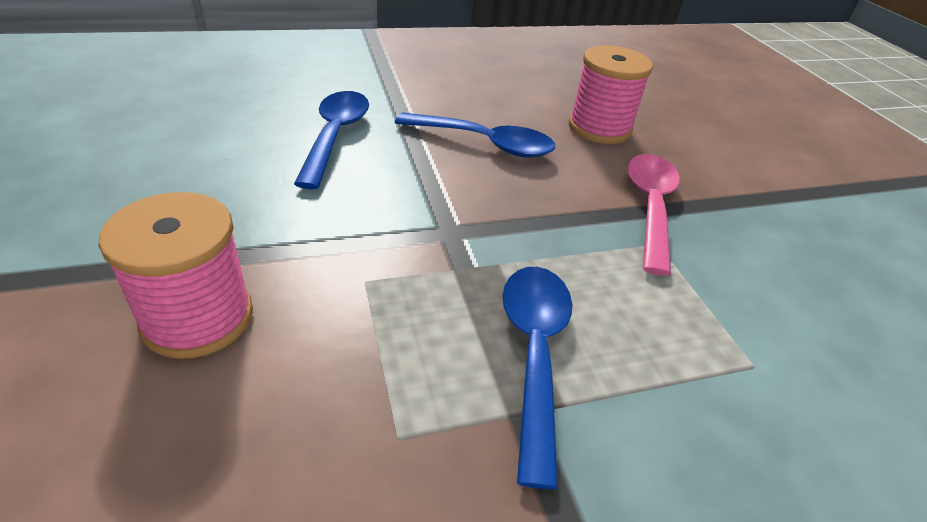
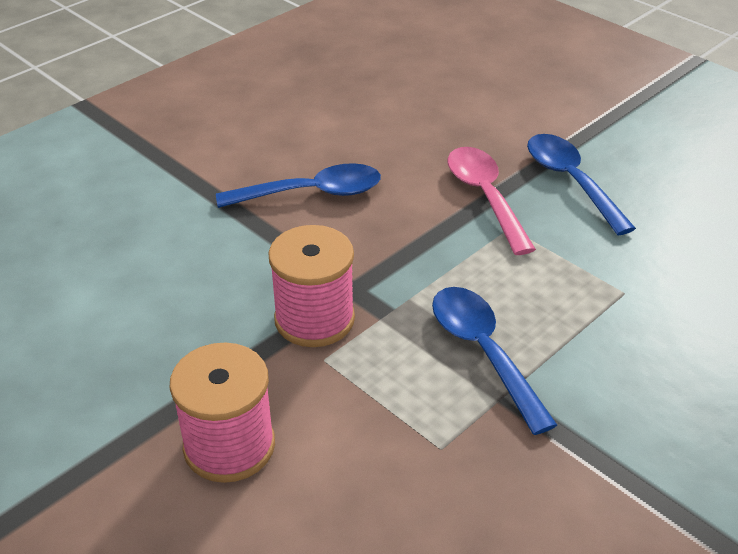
camera: 25 degrees left, 0 degrees up
blue spoon [294,91,369,189] -> blue spoon moved to [527,134,636,235]
pink spool [569,45,653,144] -> pink spool moved to [268,225,355,347]

